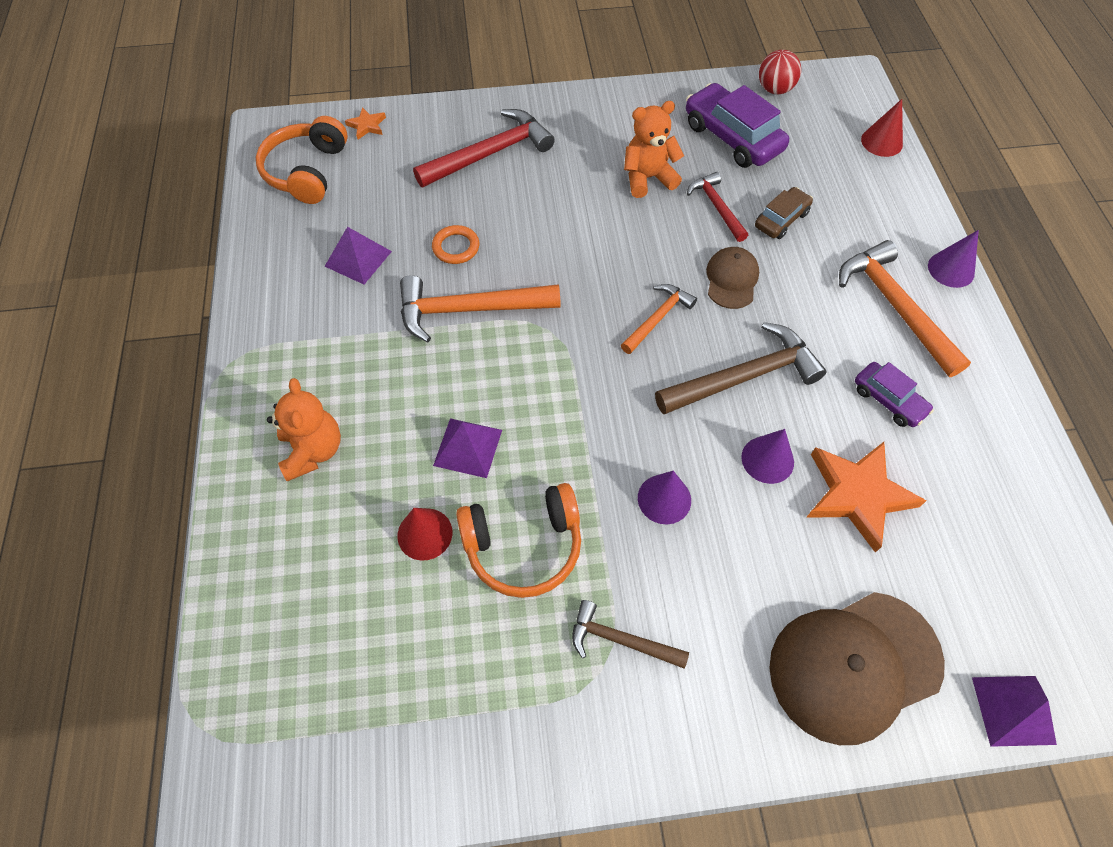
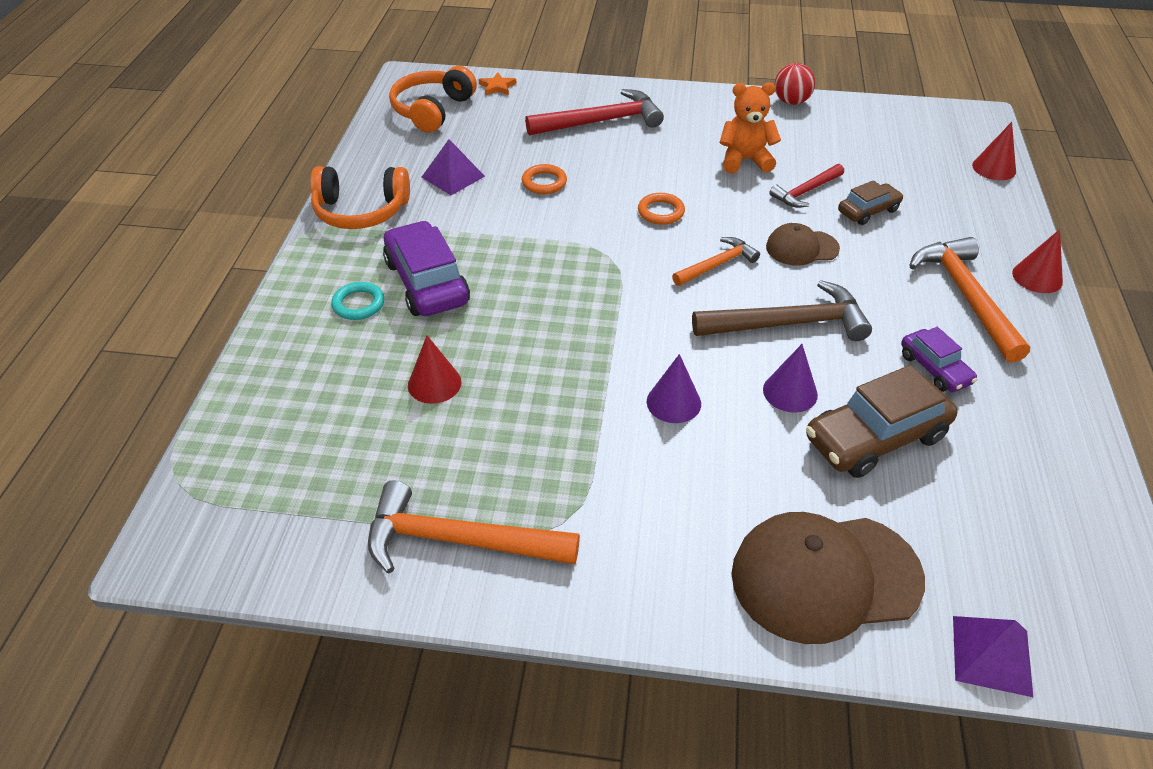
camera: 15 degrees right, 15 degrees down
orange teddy bear [267,378,341,482] -> turquoise ring [331,282,384,320]
orange hammer [400,275,561,342] -> orange hammer moved to [368,480,580,573]
purple pyramid [433,418,502,478] -> none
orange headphones [456,483,581,598] -> orange headphones moved to [310,166,410,229]
brown hammer [572,600,689,669] -> none
purple car [686,83,789,168] -> purple car moved to [383,221,470,316]
red hammer [687,172,748,242] -> red hammer turned 120 degrees counterclockwise [769,164,844,208]
brown cap [706,247,759,309] -> brown cap turned 120 degrees counterclockwise [766,223,840,266]
red ball [759,50,801,94] -> red ball moved to [775,63,815,105]
orange star [806,442,926,553] -> brown car [806,365,958,478]
purple cone [928,230,979,288] -> red cone [1012,229,1063,293]
none -> orange ring [638,193,685,225]

